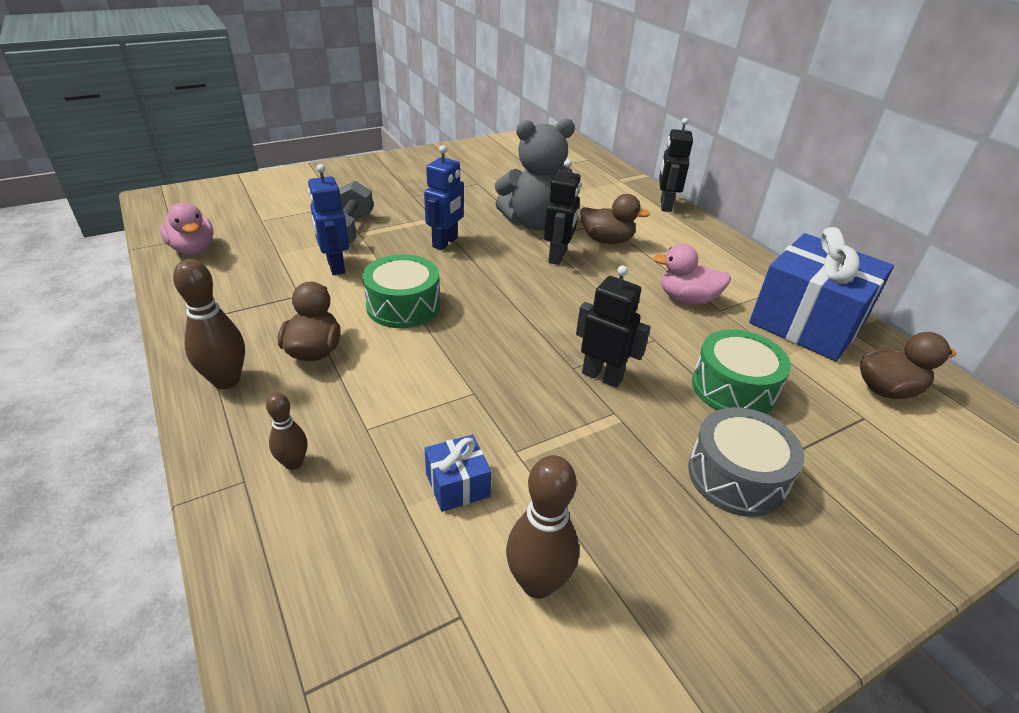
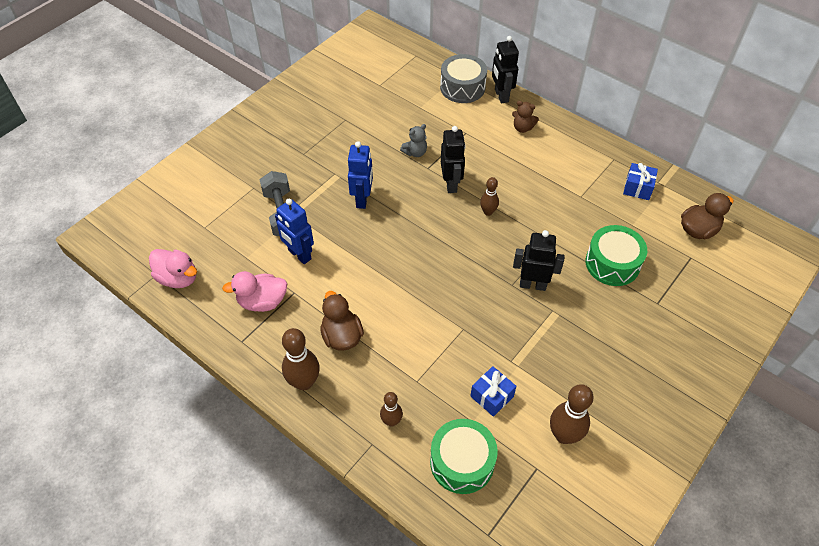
camera: 20 degrees left, 15 degrees up
green drum [362,254,440,328] -> green drum moved to [430,419,498,494]
grey teddy bear [495,118,575,231] -> grey teddy bear [400,124,427,157], size x0.43
brown duck [580,194,650,244] -> none
pink duck [654,244,731,305] -> pink duck moved to [222,271,287,312]
grey drum [688,407,805,517] -> grey drum moved to [440,54,487,103]
blue gift [749,227,894,361] -> blue gift [623,163,658,200], size x0.42
none -> brown bowling pin [480,177,499,216]
none -> brown teddy bear [512,101,539,133]

